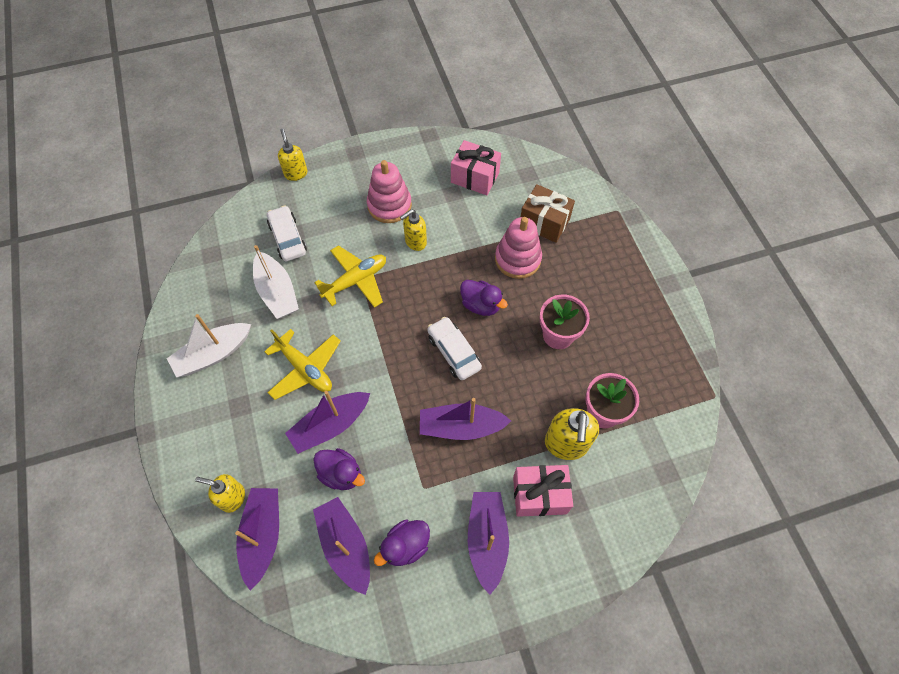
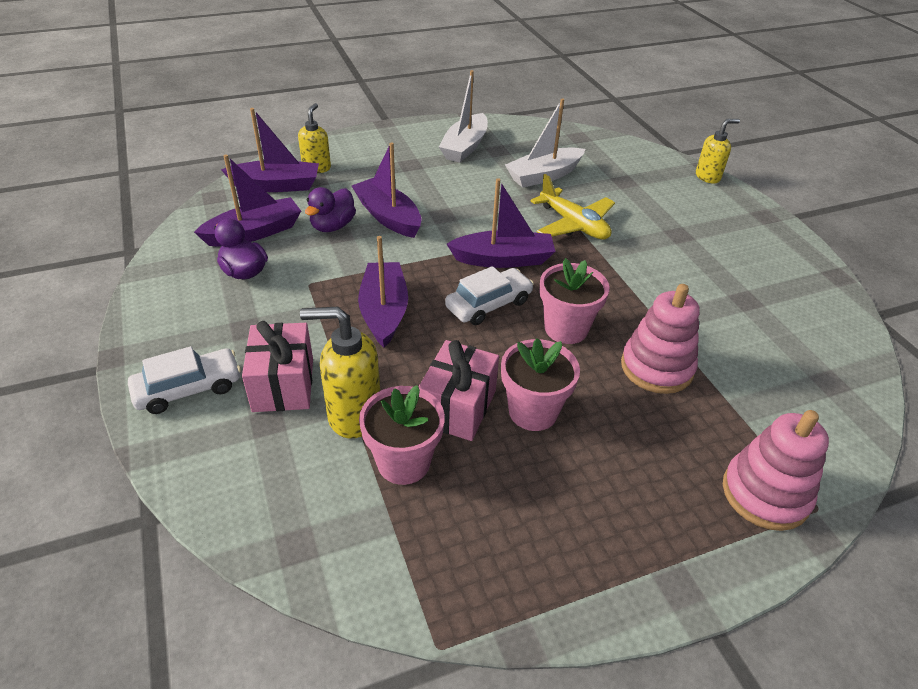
camera: 85 degrees right, 20 degrees down
white boat [167,314,251,377] -> white boat turned 120 degrees counterclockwise [439,70,488,163]
yellow plane [264,329,341,400] -> none
white car [267,205,307,261] -> white car moved to [128,346,241,414]
pink stacking toy [367,160,412,223] -> pink stacking toy moved to [723,410,829,531]
yellow soap dispenser [400,209,427,251] -> none
pink gift [451,140,501,195] -> pink gift moved to [419,340,499,441]
purple duck [460,280,508,316] -> pink flower pot [539,258,610,344]
purple boat [468,492,509,595] -> purple boat moved to [447,178,556,268]
brown gift [521,184,575,243] -> none

